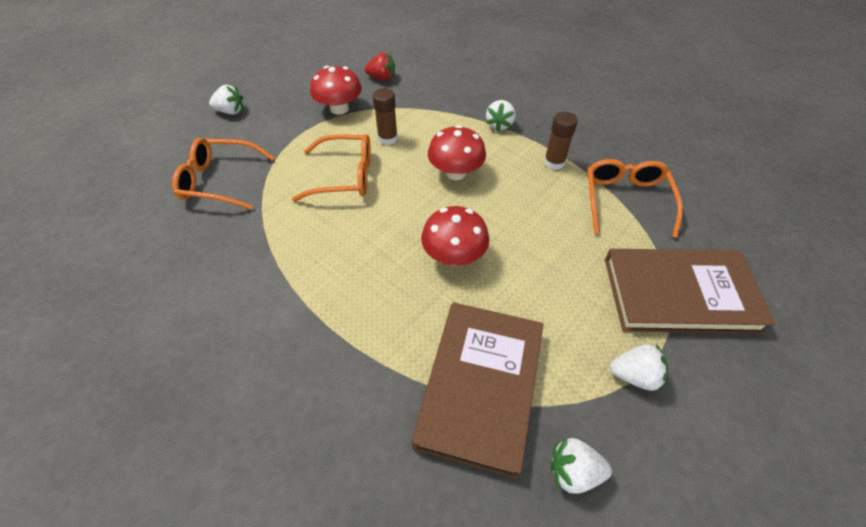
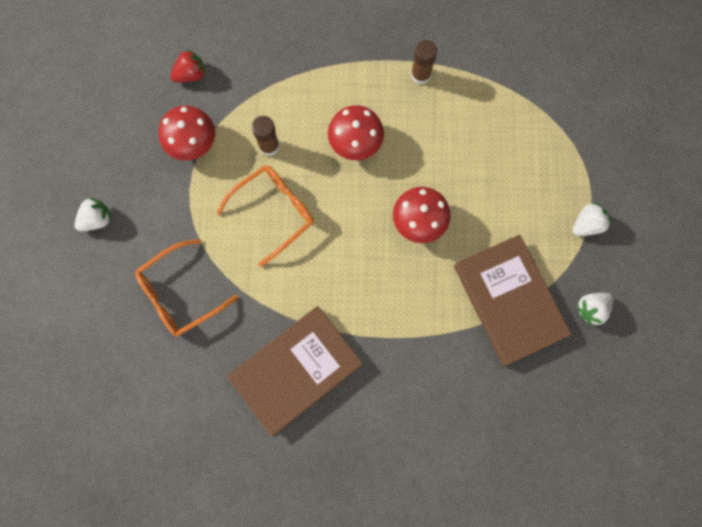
camera: 40 degrees left, 25 degrees up
white strawberry [486,100,516,132] -> none
orange glasses [587,159,683,238] -> none
brown book [605,249,776,334] -> brown book moved to [227,306,363,437]

